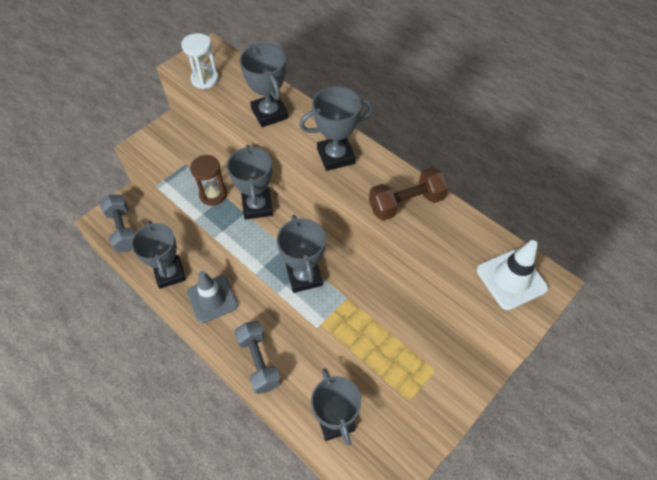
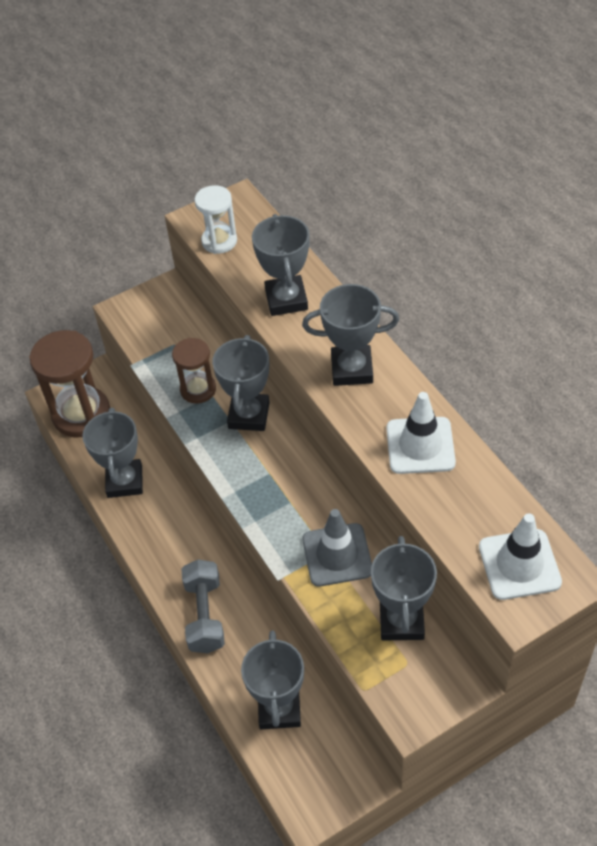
camera: 20 degrees right, 5 degrees down
grey dumbbell [99,195,135,252] -> brown hourglass [29,330,110,437]
grey traffic cone [187,271,238,323] -> grey traffic cone moved to [302,509,372,587]
grey trophy [277,215,326,293] -> grey trophy moved to [371,536,437,641]
brown dumbbell [369,167,449,221] -> white traffic cone [386,392,456,474]

